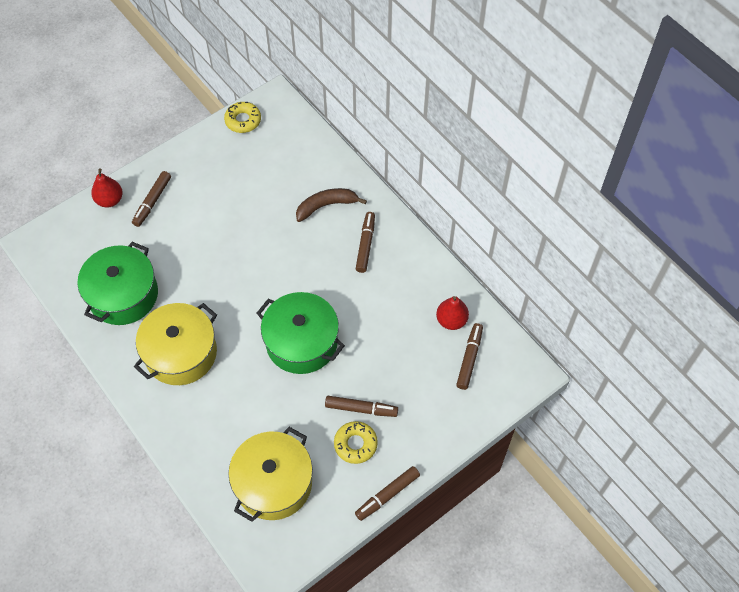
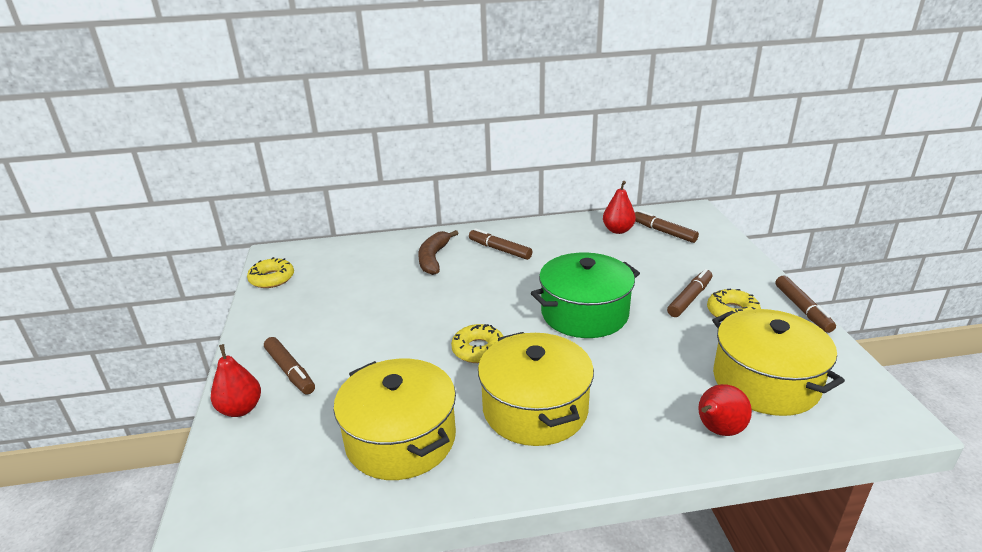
camera: 60 degrees left, 30 degrees down
green pot [78,242,158,325] -> yellow pot [334,359,456,480]
none -> yellow donut [451,324,503,363]
none -> red pear [698,384,752,436]

